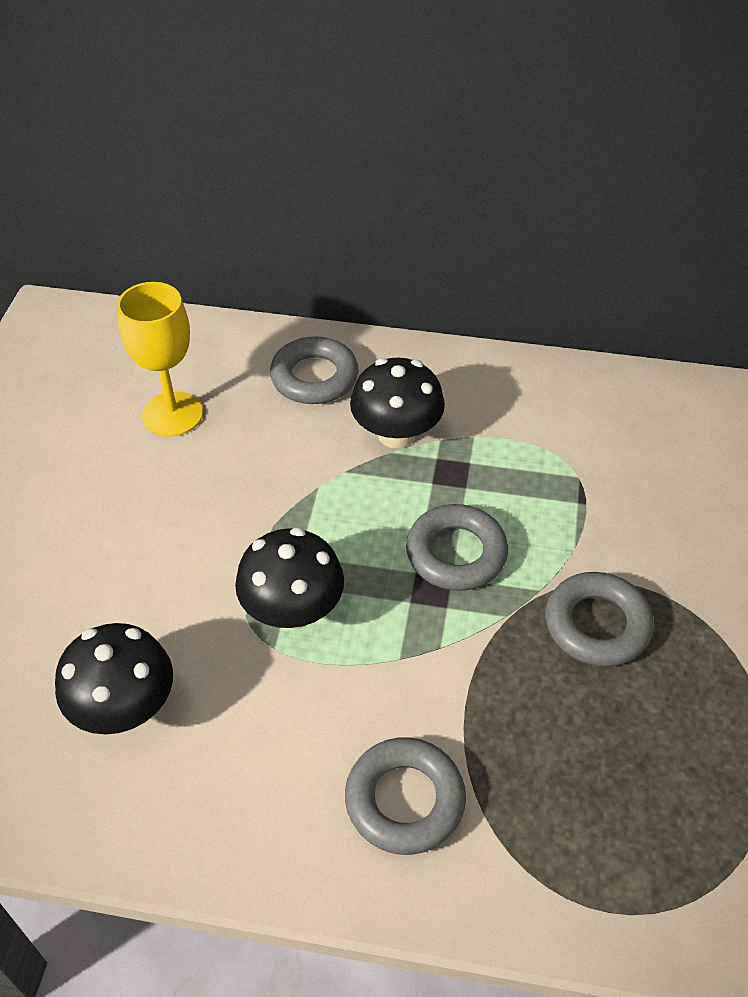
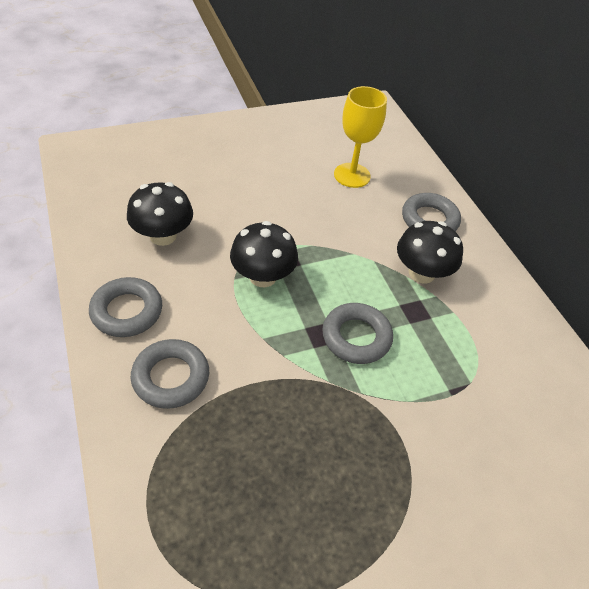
camera: 55 degrees right, 0 degrees up
grey ring [545,572,654,667] -> grey ring moved to [89,277,162,337]

